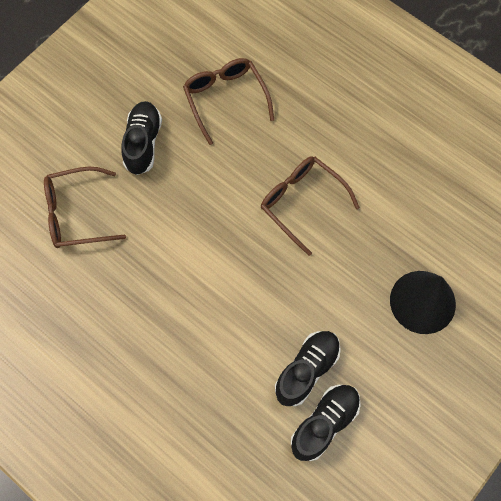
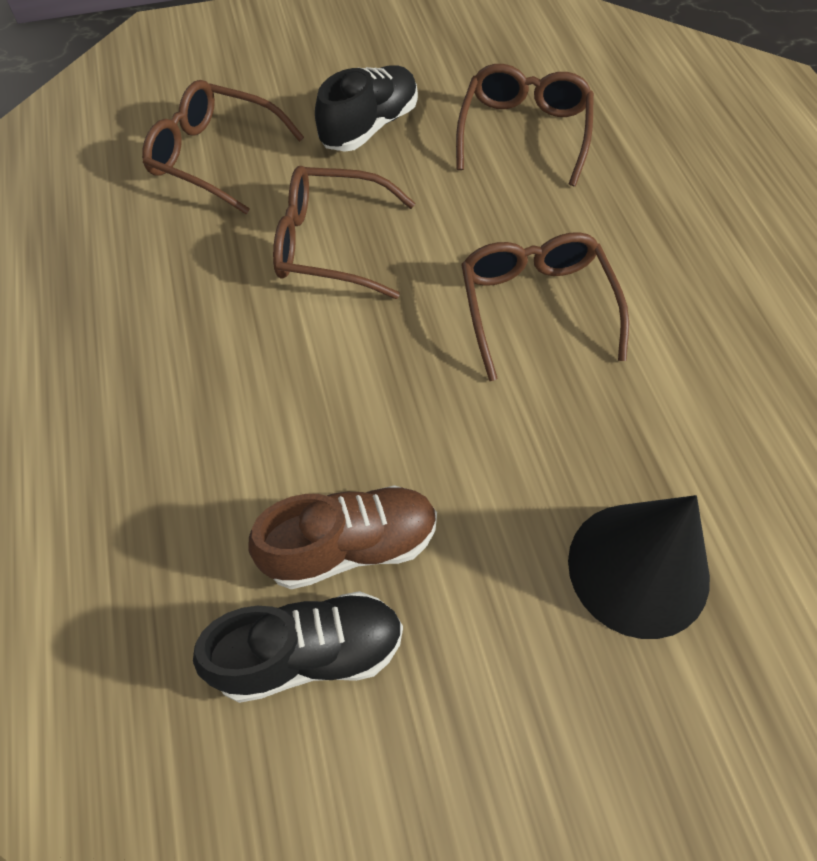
camera: 35 degrees right, 10 degrees down
black shoe [275,331,341,406] -> brown shoe [248,485,437,589]
none -> brown glasses [273,166,415,299]

